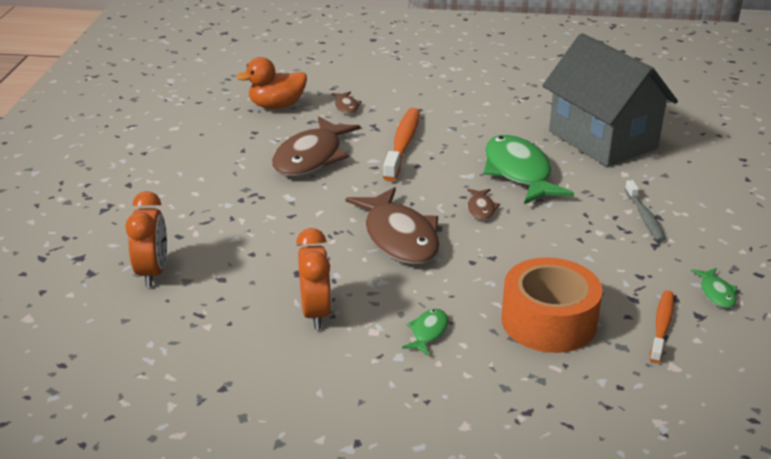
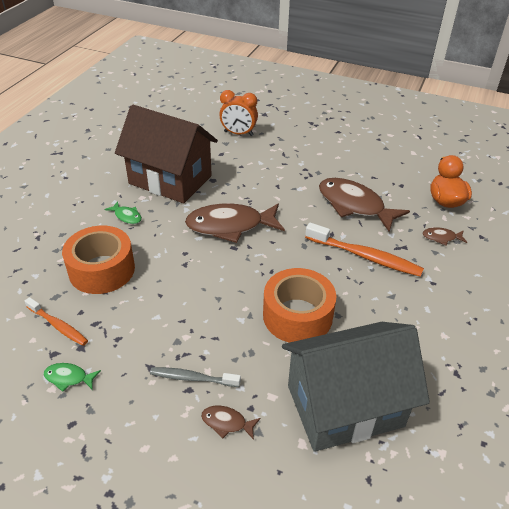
camera: 105 degrees right, 10 degrees up
orange clock [296,228,332,329] -> brown house [115,105,218,203]
brown fish [467,189,500,220] -> brown fish moved to [201,406,261,440]
green fish [483,135,574,204] -> orange tape [263,268,336,343]

